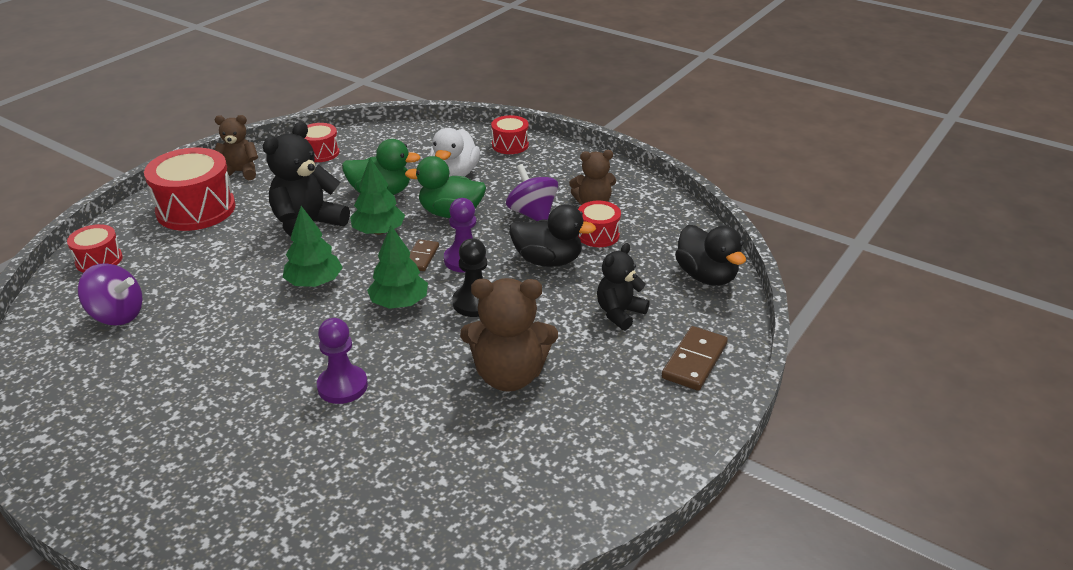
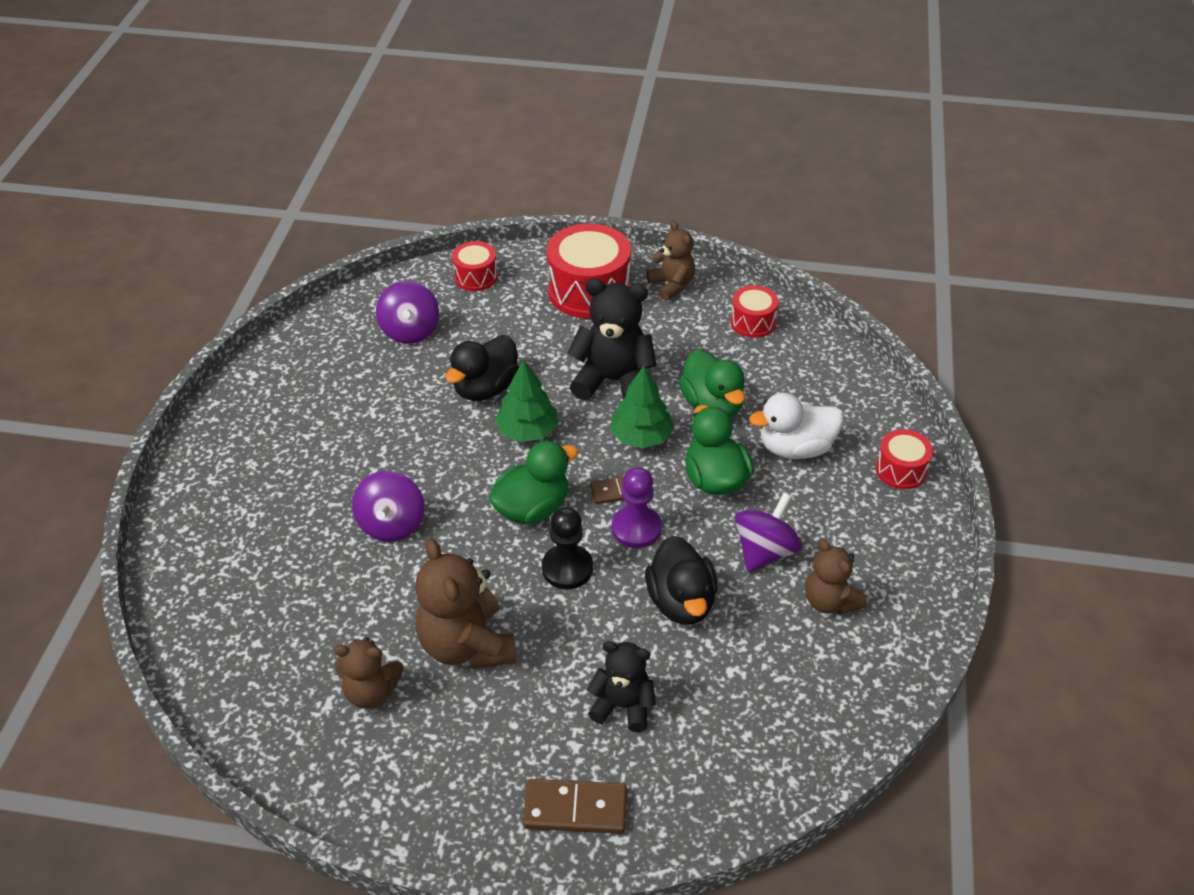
camera: 65 degrees right, 10 degrees up
purple pawn [317,318,368,404] -> purple spinning top [352,471,424,542]
green tree [367,225,428,309] -> green duck [489,441,578,524]
red drum [578,201,621,247] -> none
black duck [675,225,746,286] -> black duck moved to [445,335,519,401]
none -> brown teddy bear [334,637,404,709]

